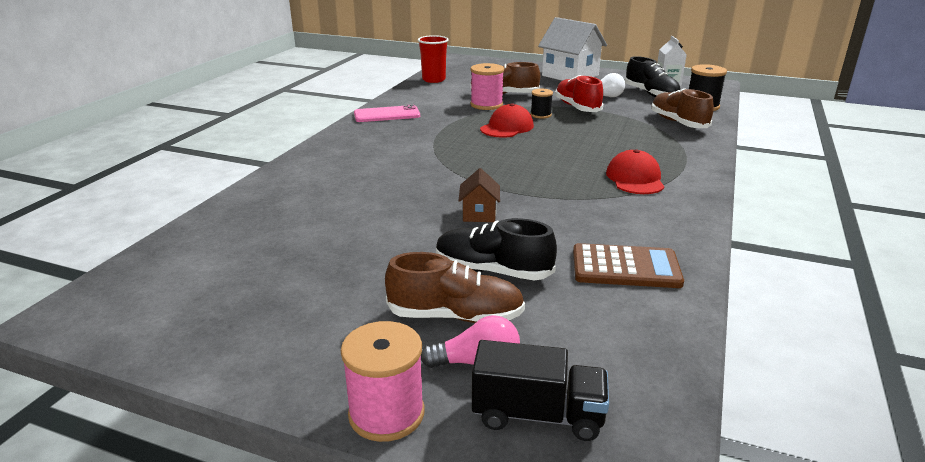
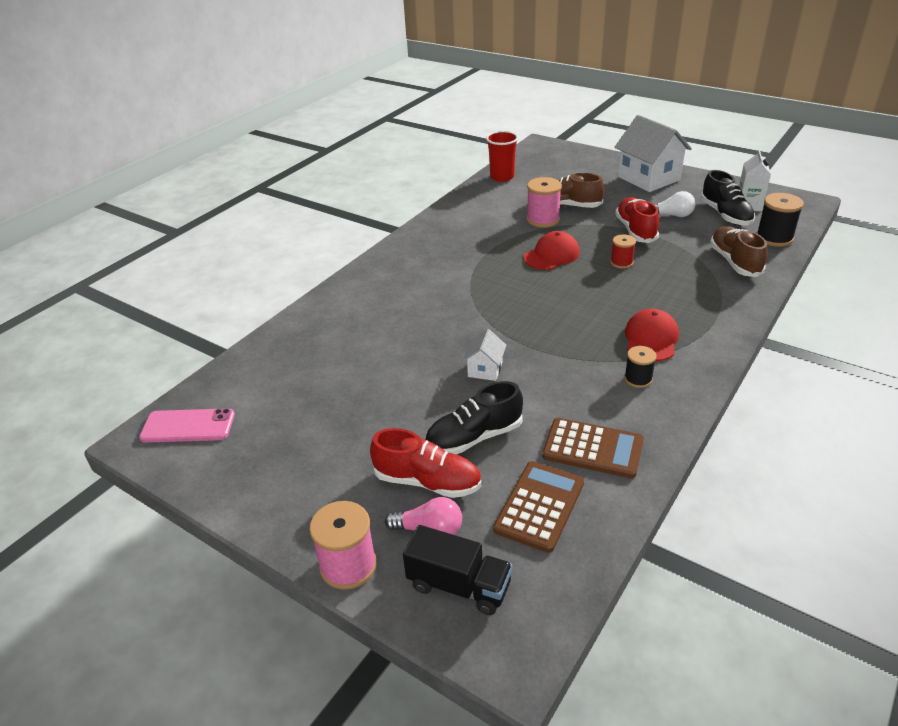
camera: 15 degrees right, 10 degrees up
pink phone [354,105,420,122] -> pink phone moved to [139,408,235,443]
brown shoe [385,252,525,323] -> red shoe [370,428,481,498]
black shoe [436,218,557,281] -> black shoe turned 60 degrees counterclockwise [425,381,523,454]
brown house [459,168,500,222] -> white house [463,329,507,381]
black spool [531,89,553,119] -> black spool moved to [624,346,657,388]
none -> brown calculator [493,461,584,553]
none -> red spool [610,235,636,269]

